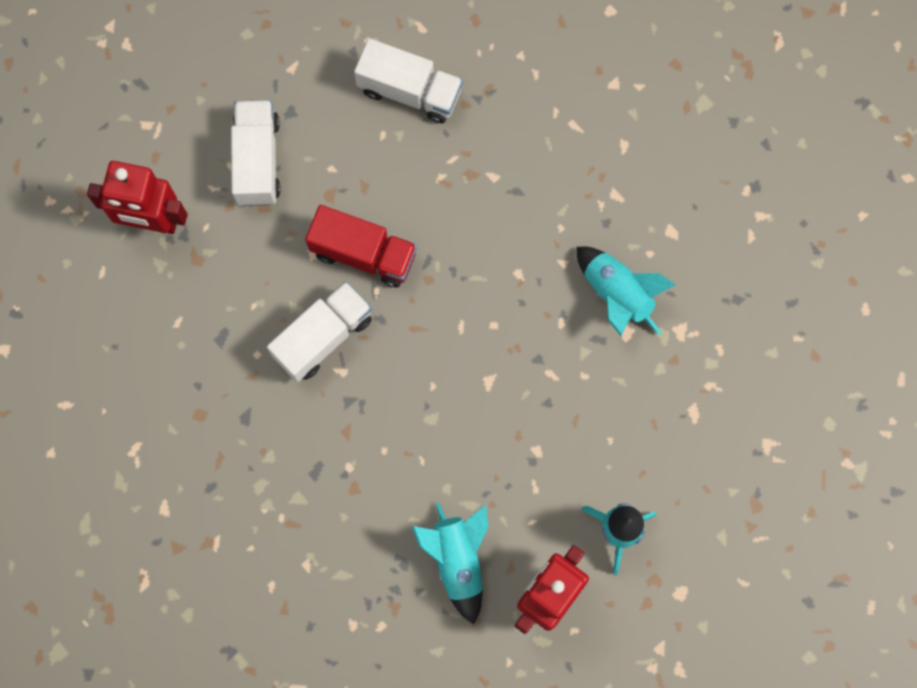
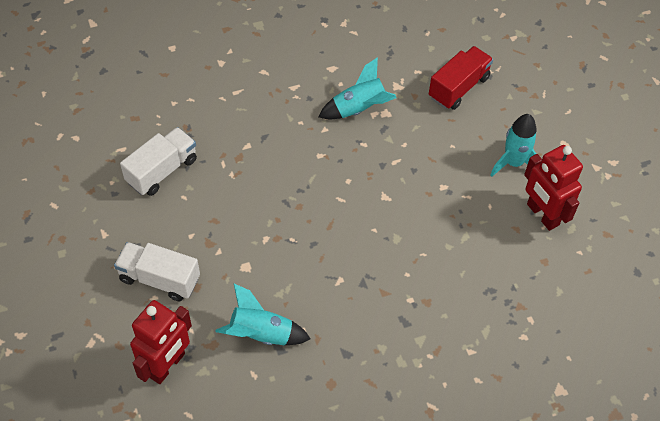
camera: 70 degrees left, 20 degrees down
white truck [267,281,372,382] -> none
red truck [305,205,417,287] -> red truck moved to [429,46,493,110]
turquoise rocket [412,503,489,624] -> turquoise rocket moved to [215,284,311,345]

